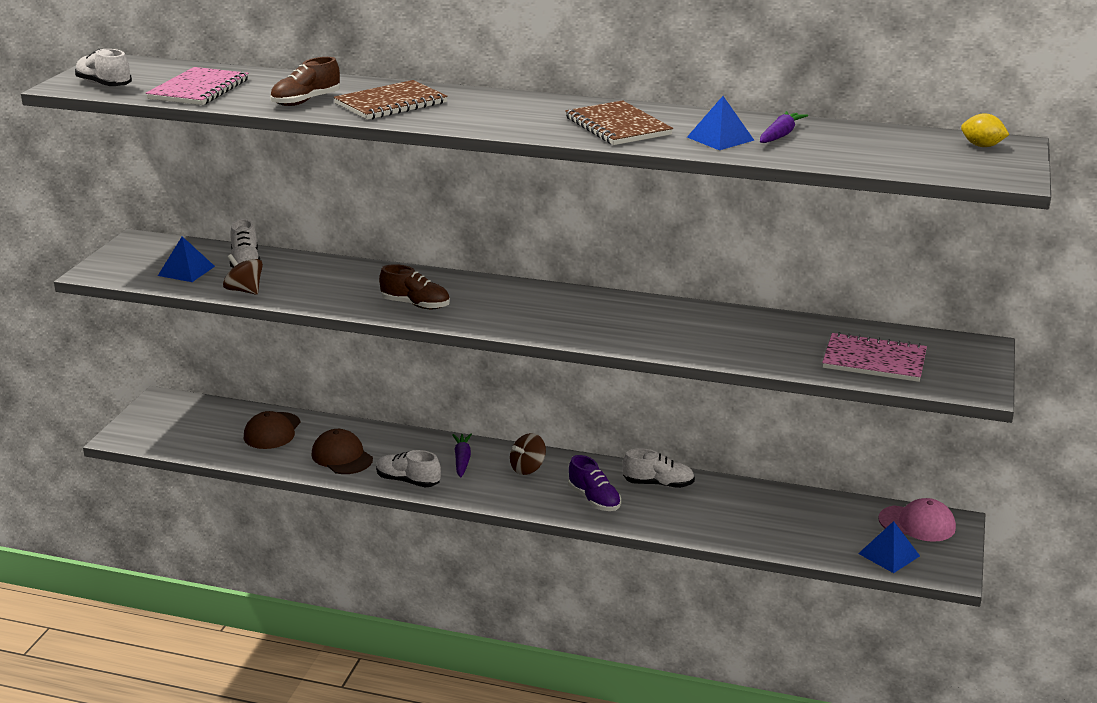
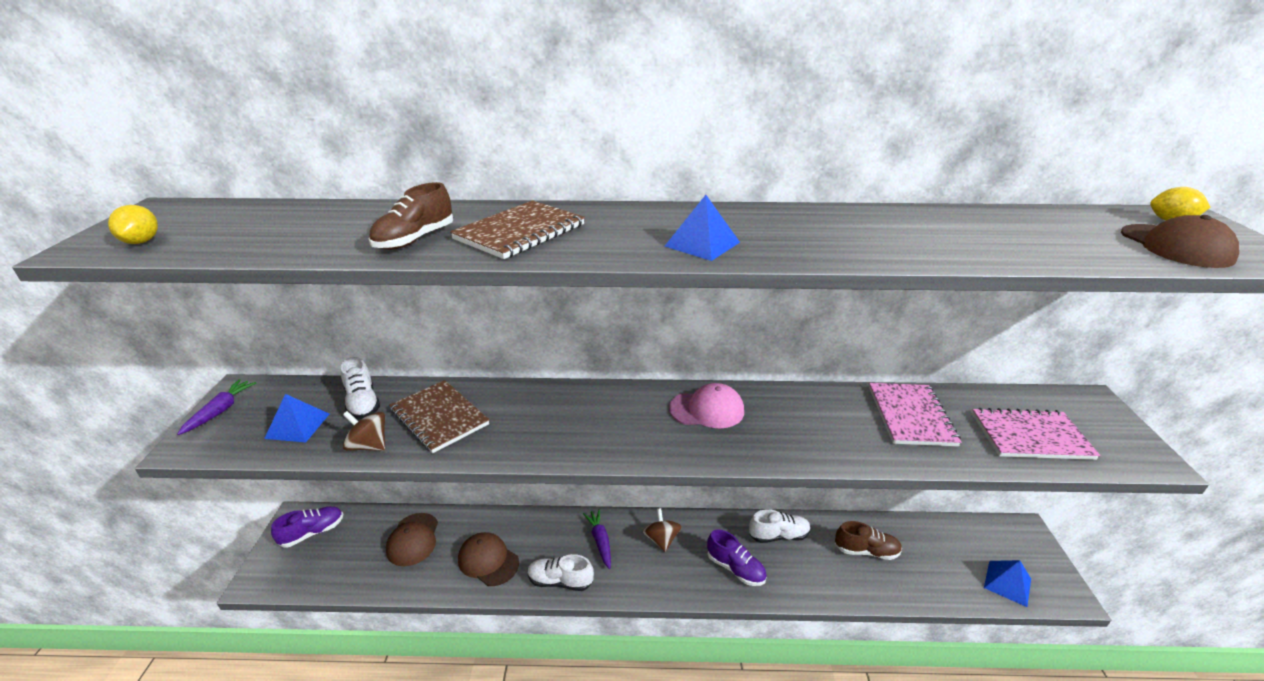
camera: 15 degrees left, 5 degrees up
white shoe [75,49,132,86] -> yellow lemon [108,205,158,244]
pink notebook [146,67,249,105] -> pink notebook moved to [869,383,961,446]
brown shoe [379,264,450,309] -> brown shoe moved to [835,521,902,560]
brown spinning top [510,433,546,475] -> brown spinning top turned 135 degrees clockwise [643,508,681,552]
brown notebook [565,100,673,145] -> brown notebook moved to [389,380,489,453]
blue pyramid [687,96,754,150] -> blue pyramid moved to [665,195,740,261]
purple carrot [760,111,808,143] -> purple carrot moved to [177,379,256,435]
pink cap [878,498,956,542] -> pink cap moved to [669,383,744,428]
none -> purple shoe [271,506,343,547]
none -> brown cap [1121,215,1239,268]

